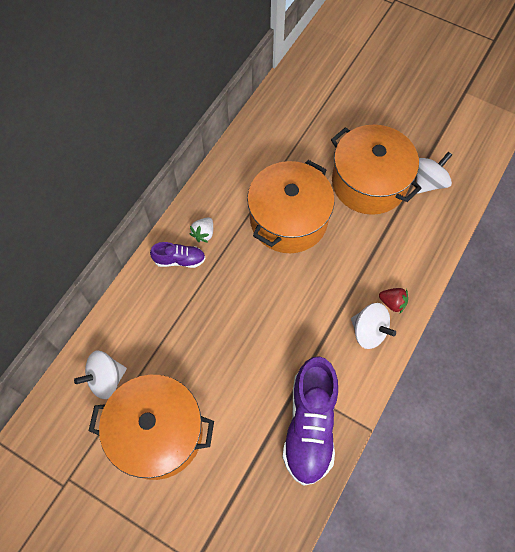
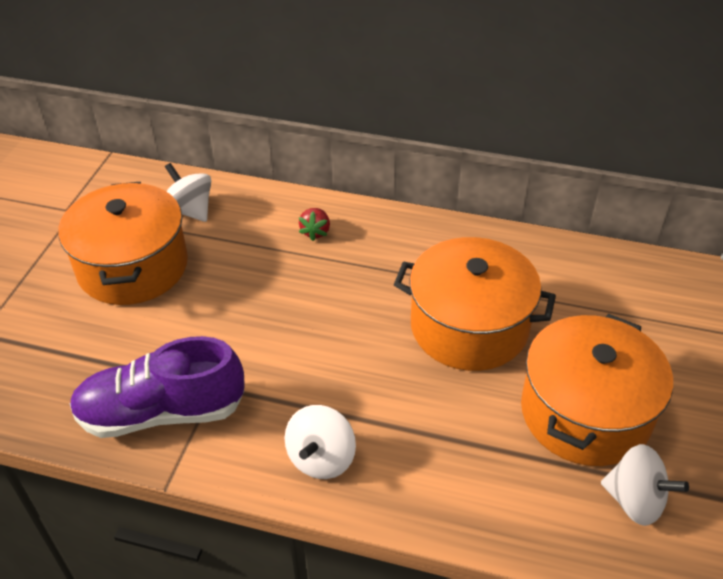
camera: 75 degrees right, 20 degrees down
purple shoe [150,242,206,268] -> none
white strawberry [190,218,213,243] -> none
red strawberry [379,288,408,313] -> red strawberry moved to [299,208,330,241]

